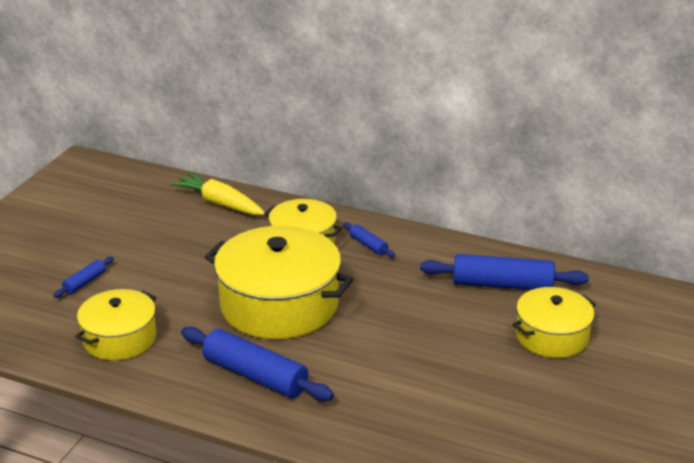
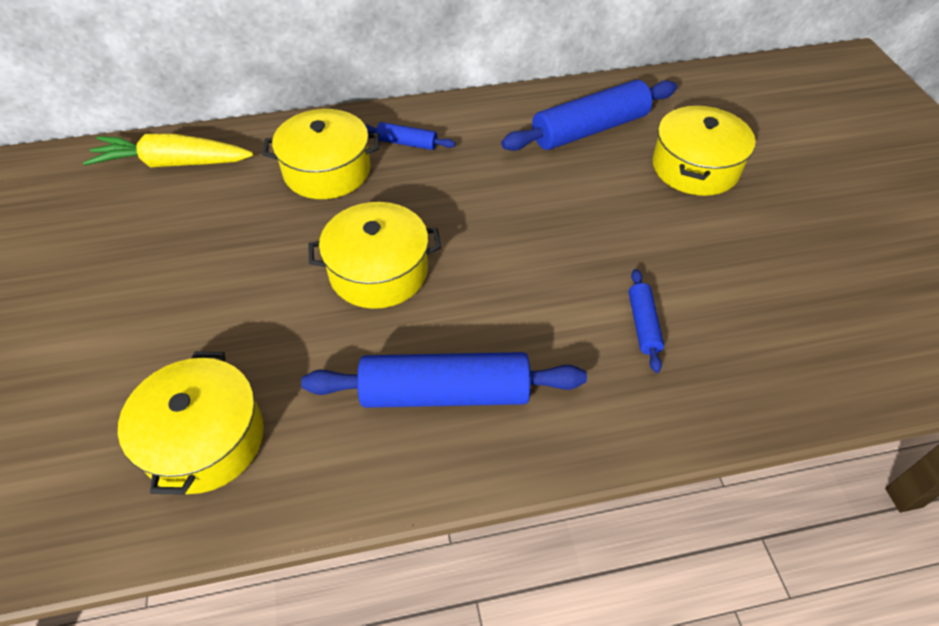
camera: 35 degrees left, 20 degrees up
blue rolling pin [53,257,114,298] -> blue rolling pin moved to [629,269,664,373]
yellow pot [205,226,353,339] -> yellow pot [308,202,441,309], size x0.59

